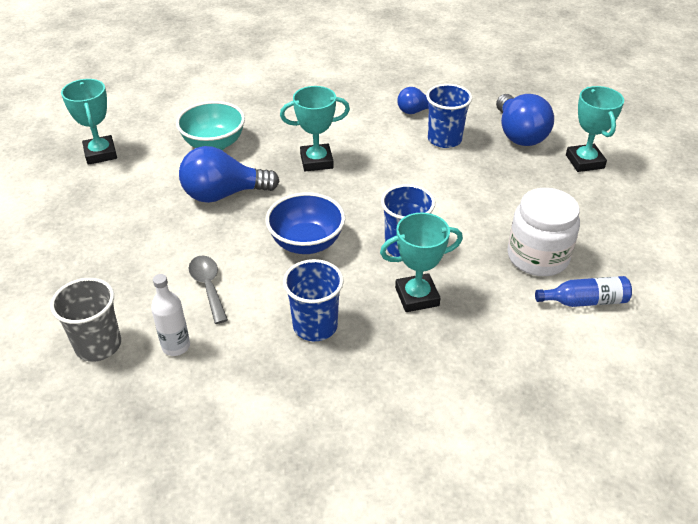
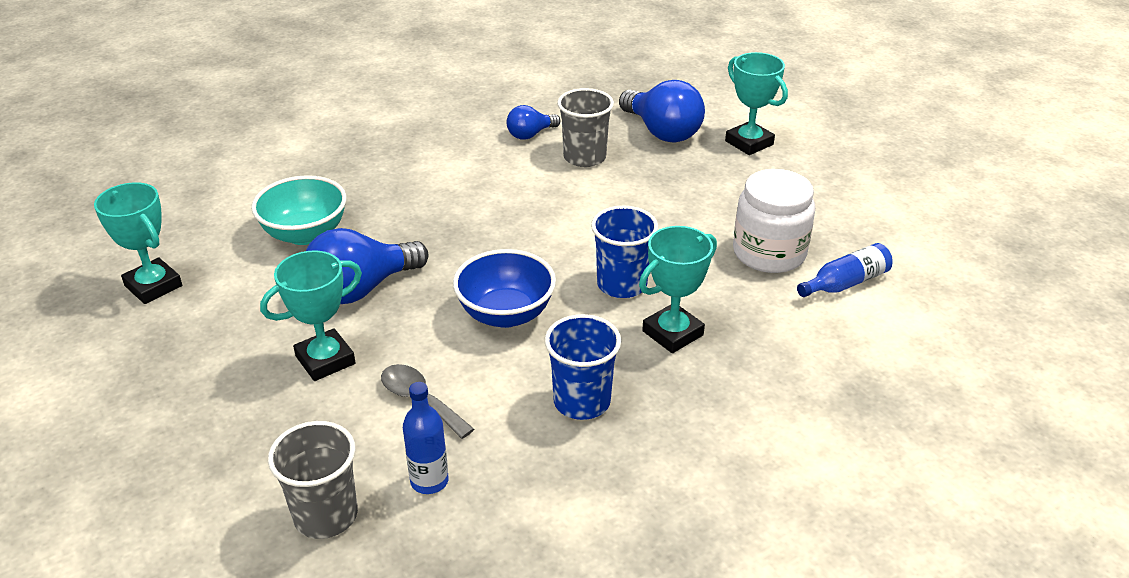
camera: 25 degrees left, 5 degrees down
white bottle [151,274,190,356] -> blue bottle [403,382,448,494]
turquoise trophy [280,86,350,171] -> turquoise trophy moved to [260,250,362,381]
blue cup [426,84,472,148] -> grey cup [557,88,614,167]

